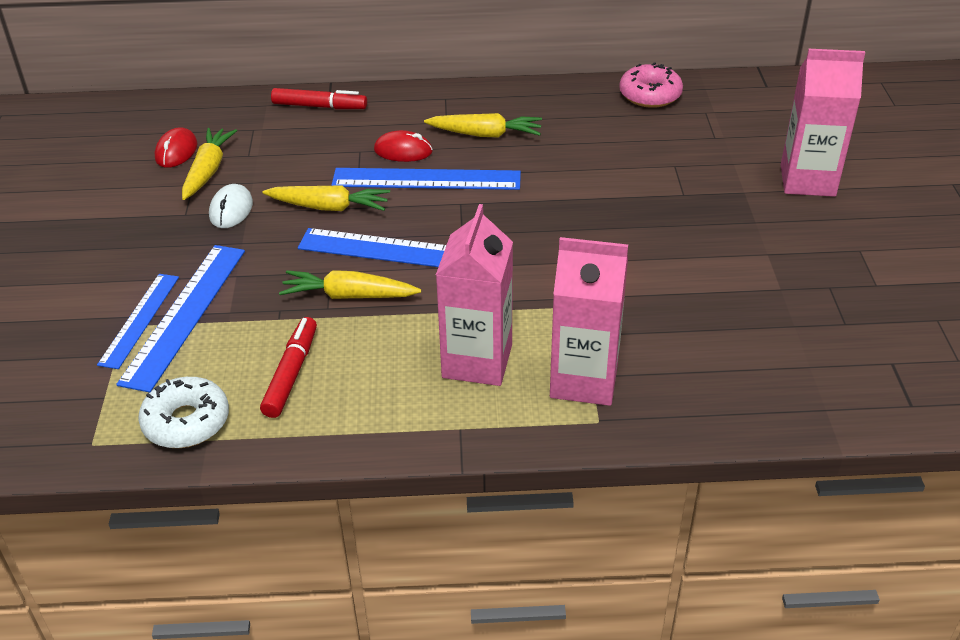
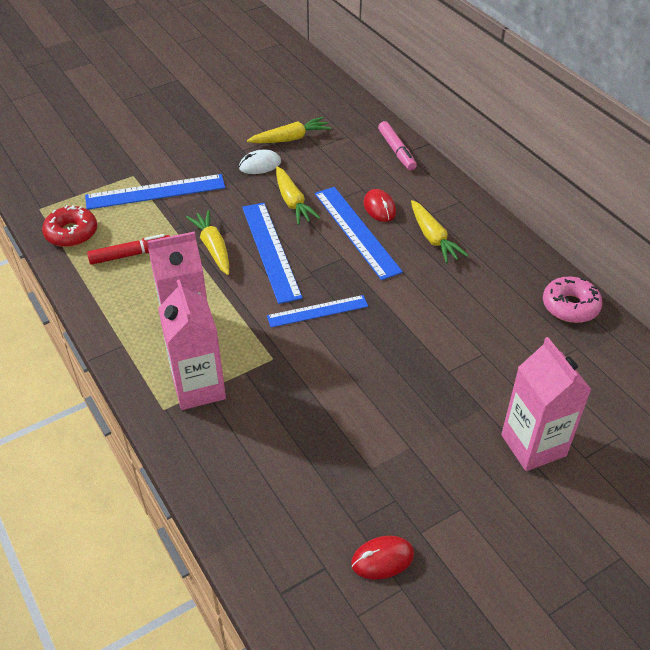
camera: 60 degrees right, 5 degrees up
blue ruler [97,274,179,369] -> blue ruler moved to [267,295,368,327]
white donut [138,377,229,448] -> red donut [42,205,97,247]
red mouse [154,127,198,168] -> red mouse moved to [351,536,414,580]
red marker [271,88,367,109] -> pink marker [378,121,417,171]

